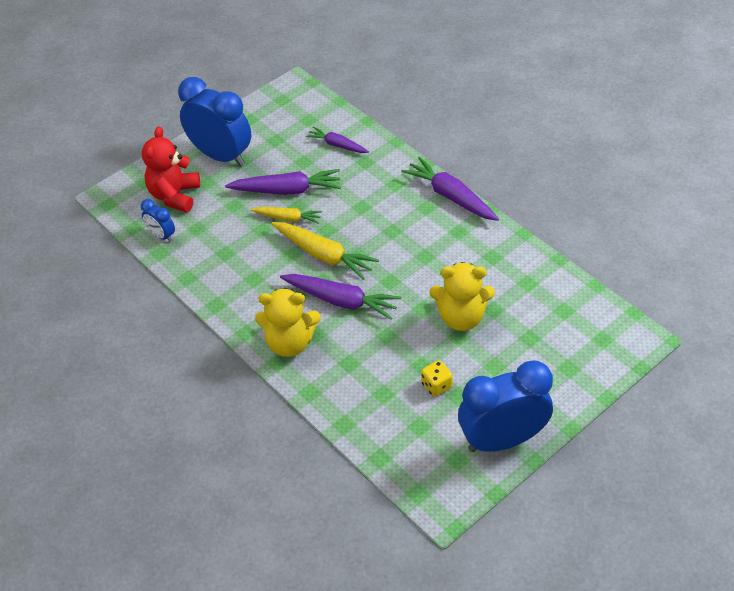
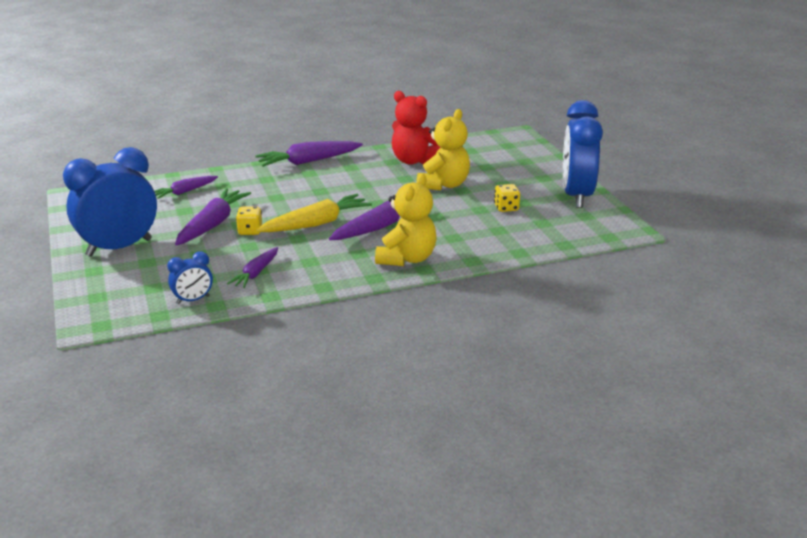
camera: 70 degrees left, 20 degrees down
red teddy bear [142,126,200,213] -> red teddy bear moved to [392,91,440,165]
yellow carrot [251,207,322,224] -> yellow dice [236,207,262,235]
none -> purple carrot [227,247,278,288]

